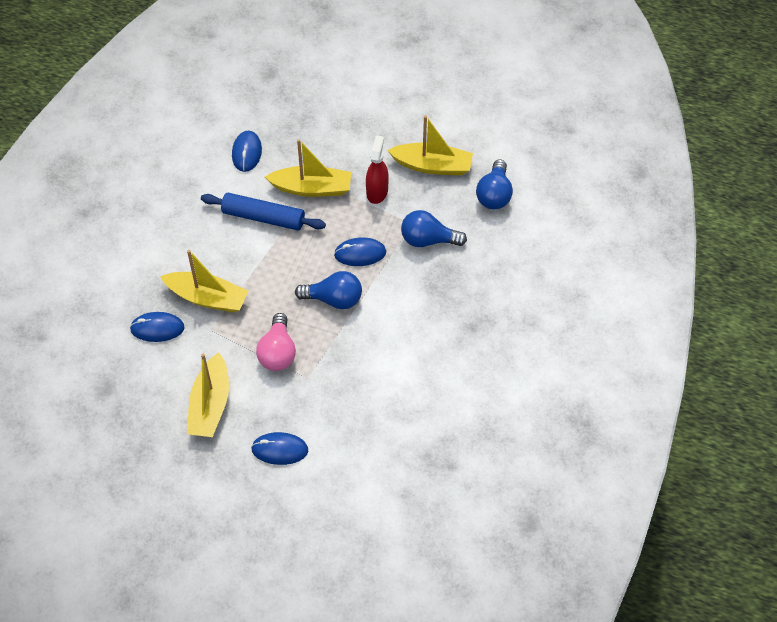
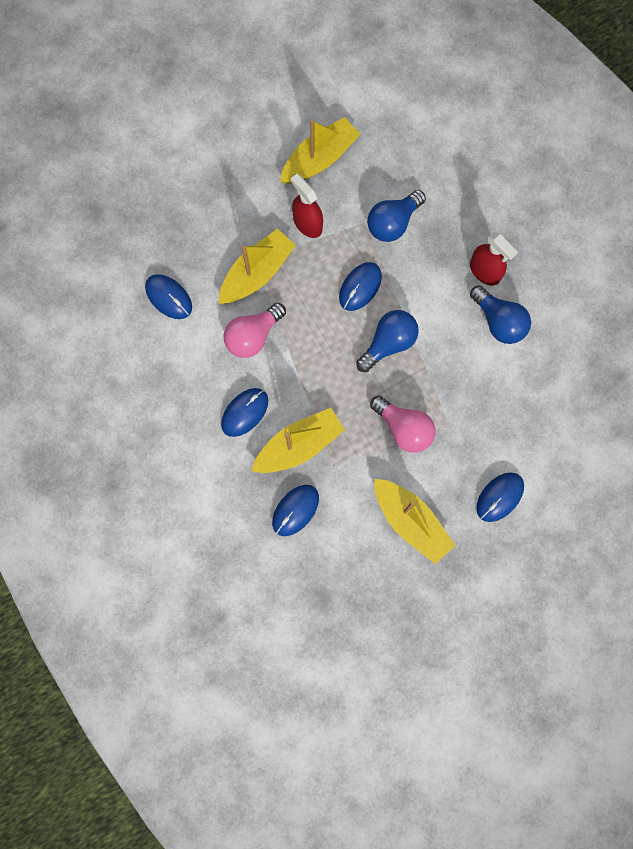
camera: 50 degrees left, 20 degrees up
blue rolling pin [201,193,326,231] -> pink light bulb [224,303,286,358]
blue light bulb [476,160,513,210] -> blue light bulb moved to [470,285,531,344]
none -> blue mouse [221,388,268,437]
none -> red spray bottle [470,232,518,286]

